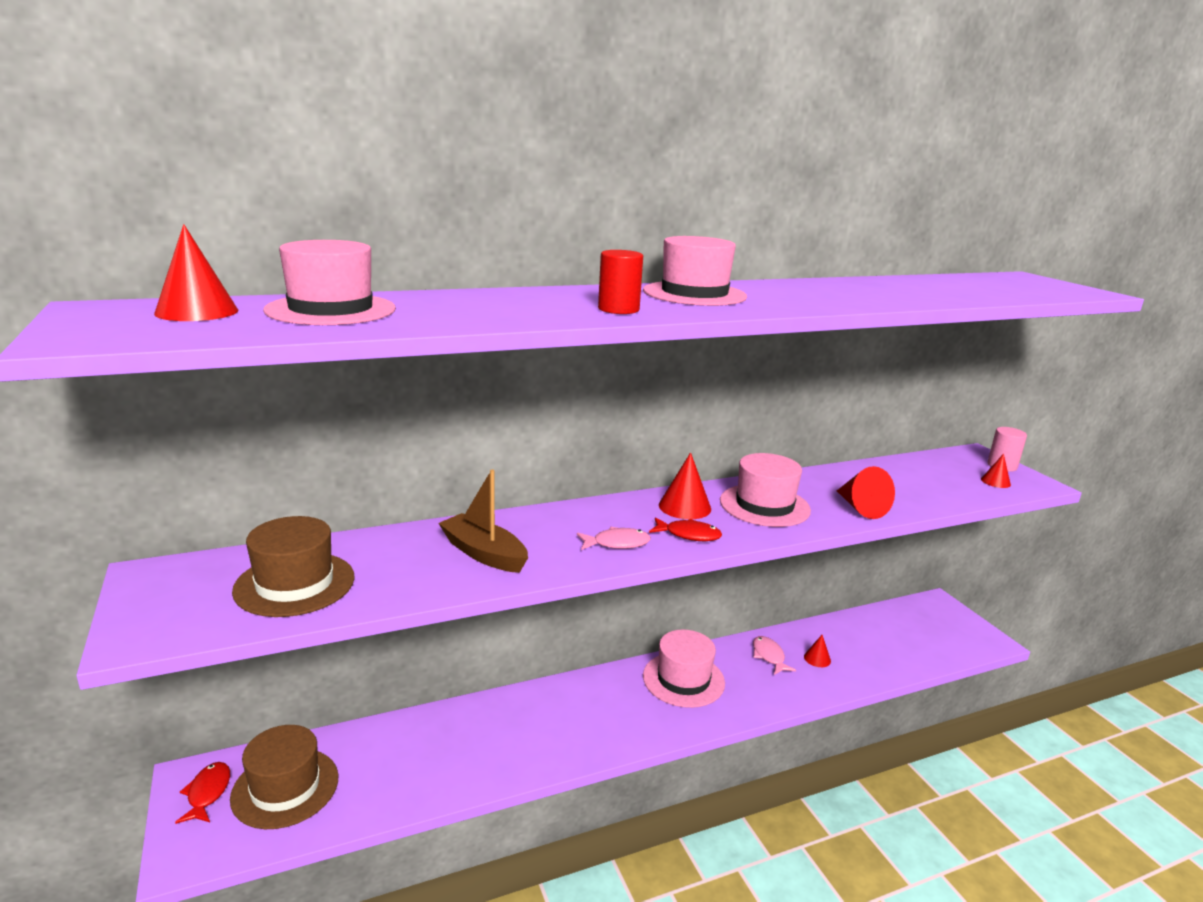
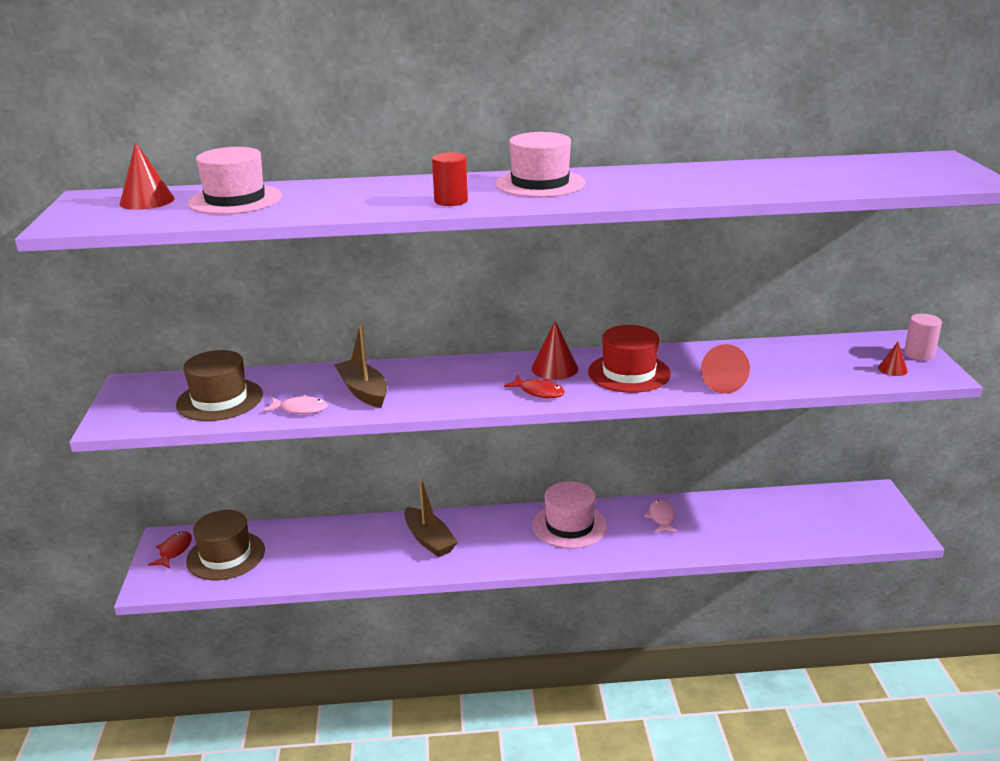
camera: 20 degrees right, 5 degrees up
pink fish [577,527,651,550] -> pink fish moved to [263,395,328,414]
pink hat [720,453,811,527] -> red hat [588,325,671,393]
red cone [804,635,831,667] -> none
none -> brown boat [404,478,458,557]

